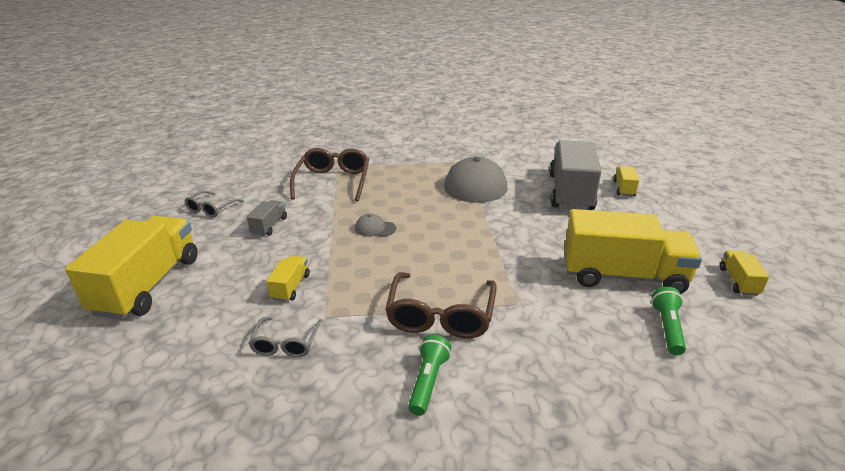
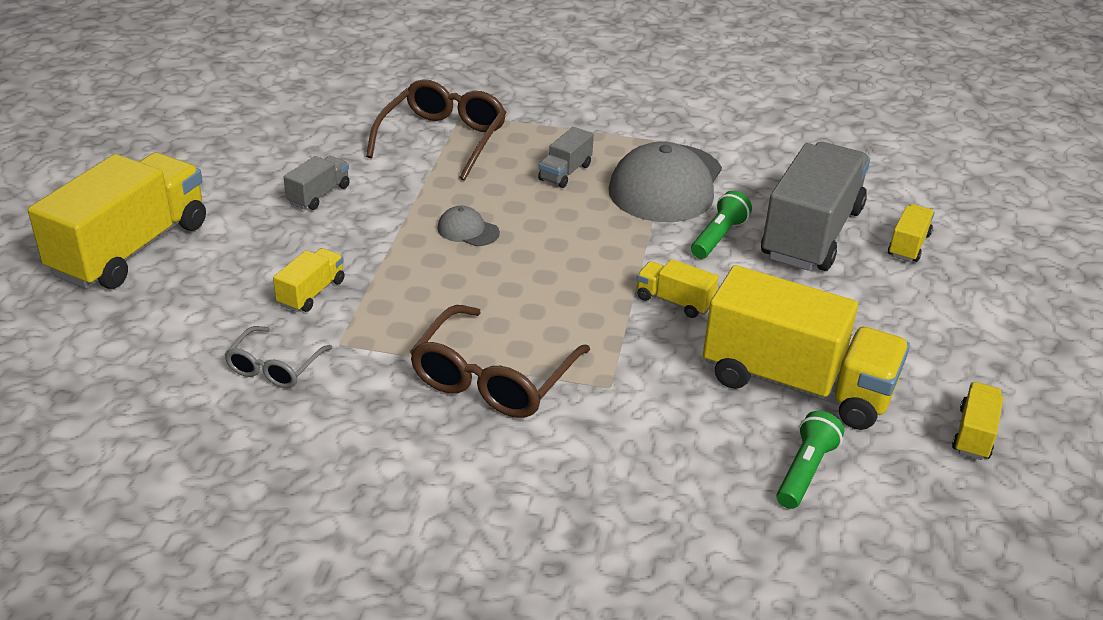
camera: 15 degrees right, 5 degrees up
grey glasses [185,190,244,218] -> none
green flashlight [408,335,451,416] -> green flashlight moved to [691,191,752,259]
none -> grey truck [538,127,594,188]
none -> yellow truck [637,259,719,318]

